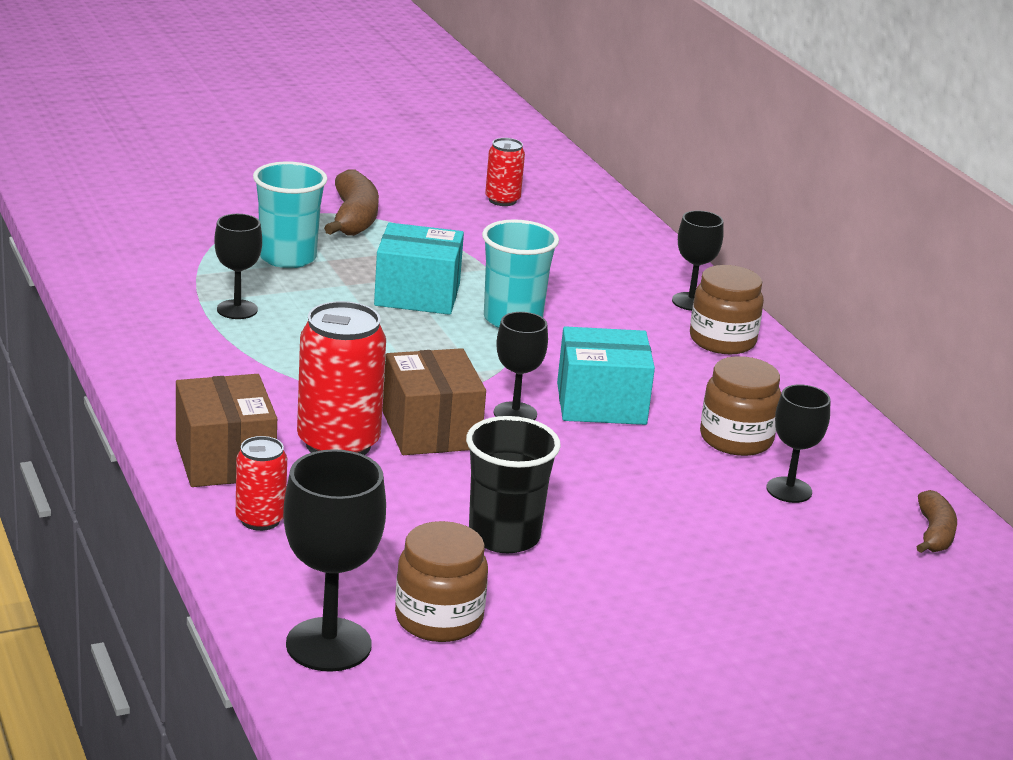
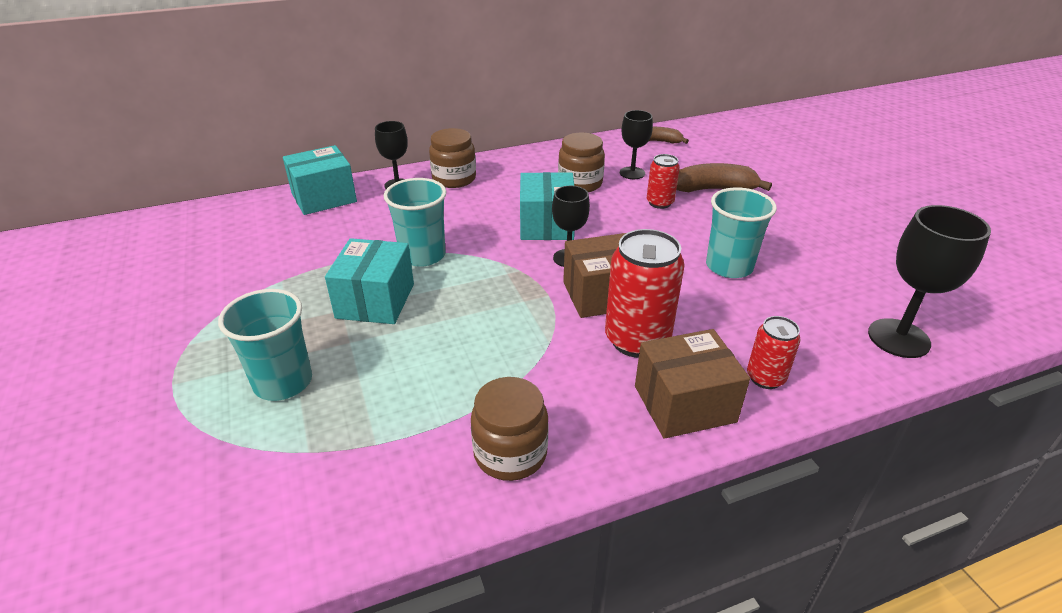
camera: 85 degrees left, 10 degrees up
black goblet [214,214,262,319] -> none
brown banana [324,169,379,236] -> brown banana moved to [676,163,772,192]
brown jar [395,521,488,642] -> brown jar moved to [471,377,549,481]
black cup [466,416,560,553] -> turquoise cup [706,187,777,278]
red can [485,138,525,206] -> red can moved to [647,154,680,209]
none -> turquoise box [283,145,357,215]

